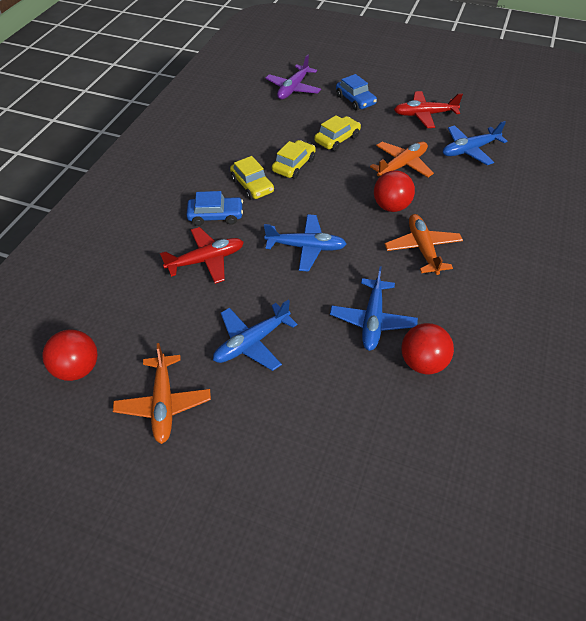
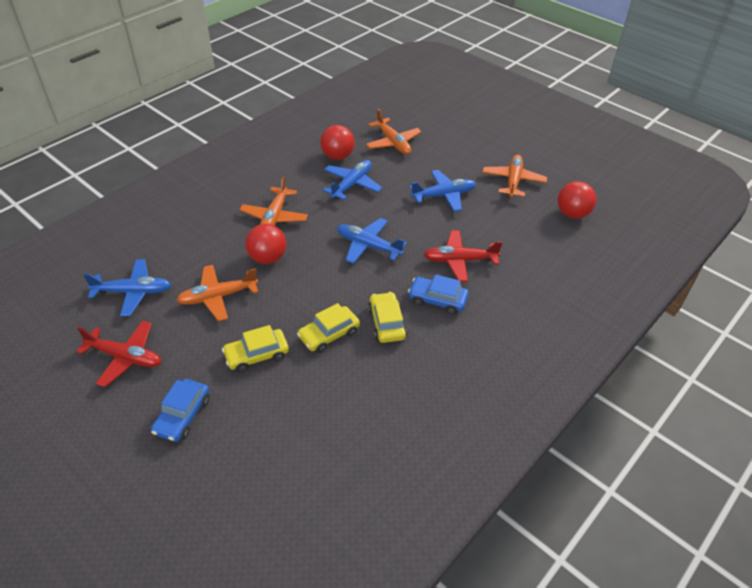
camera: 160 degrees left, 5 degrees down
purple plane [265,54,321,99] -> none
blue car [336,74,377,111] -> blue car turned 150 degrees counterclockwise [151,379,210,442]
none -> orange plane [366,109,422,154]

